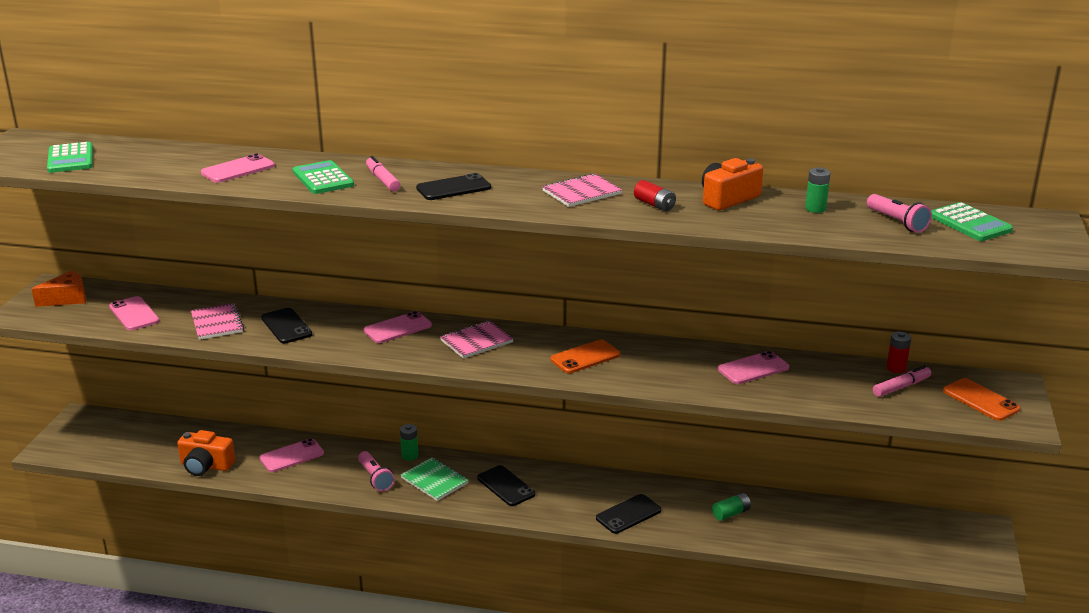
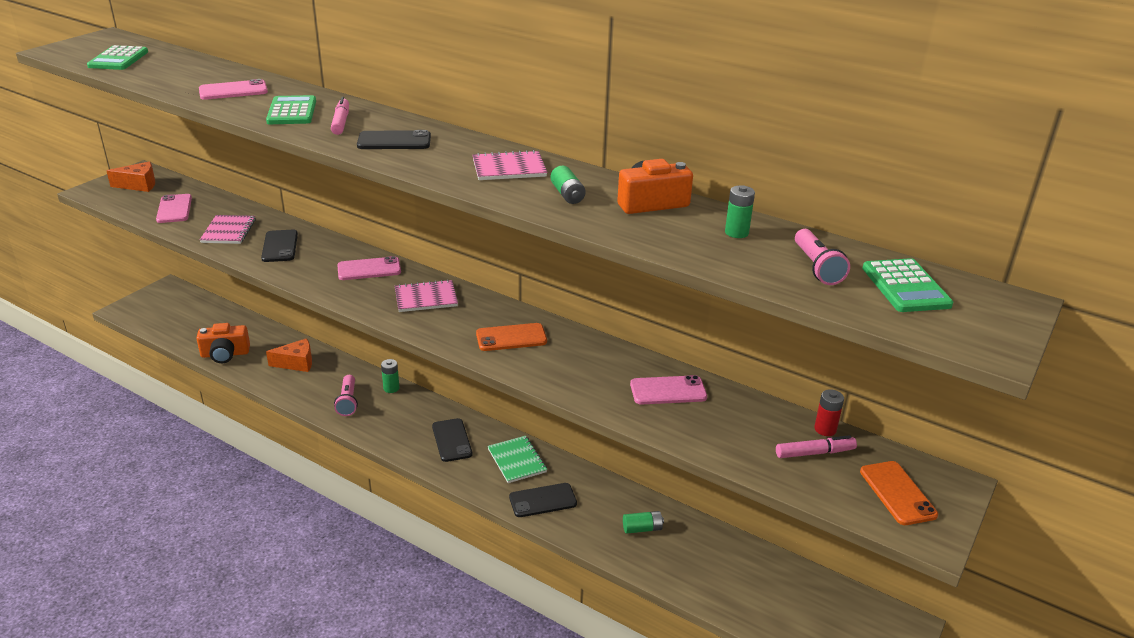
camera: 20 degrees right, 5 degrees up
orange camera [177,430,235,476] -> orange camera turned 45 degrees counterclockwise [196,323,250,363]
pink phone [260,438,324,472] -> orange cheese [266,338,312,372]
green notebook [401,458,469,501] -> green notebook moved to [488,436,547,483]
red battery [634,180,676,211] -> green battery [550,166,586,204]

